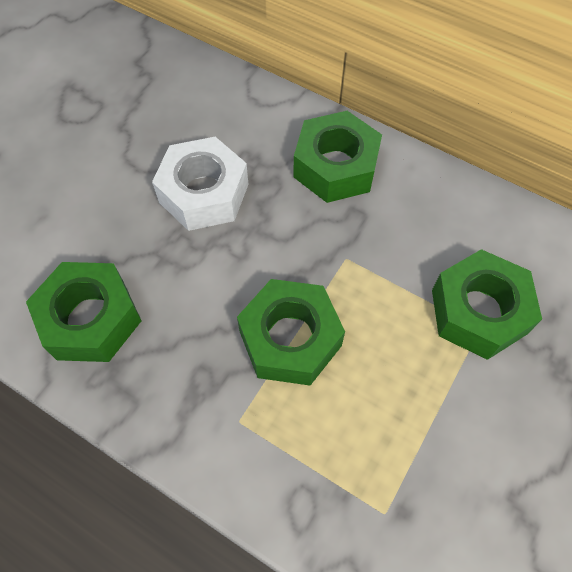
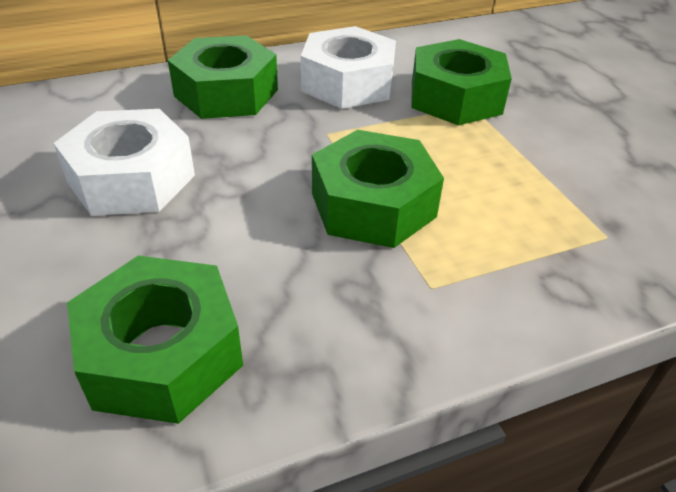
camera: 55 degrees left, 20 degrees down
none -> white nut [301,26,396,109]

